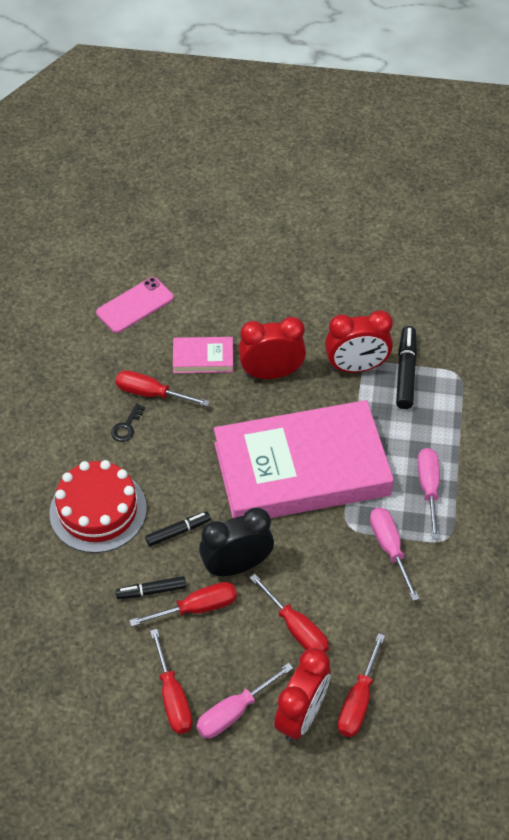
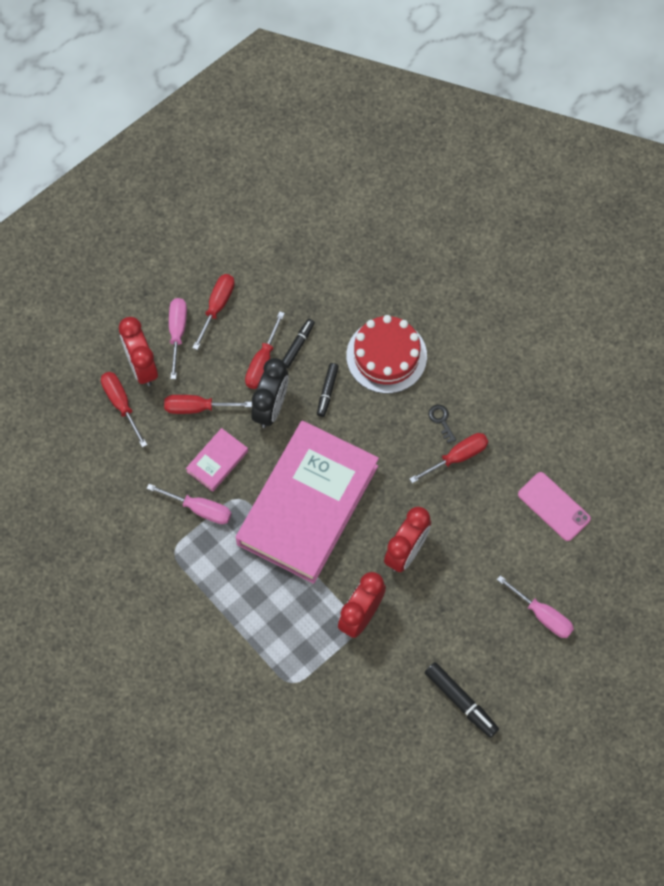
camera: 130 degrees right, 15 degrees up
pink phone [96,277,174,333] -> pink phone turned 45 degrees counterclockwise [518,472,591,541]
red screwdriver [150,629,192,734] -> red screwdriver turned 90 degrees clockwise [192,274,235,350]
pink book [173,337,233,373] -> pink book moved to [186,428,248,492]
black marker [396,326,417,409] -> black marker moved to [425,662,499,738]
pink screwdriver [417,448,440,539] -> pink screwdriver moved to [497,575,574,638]

